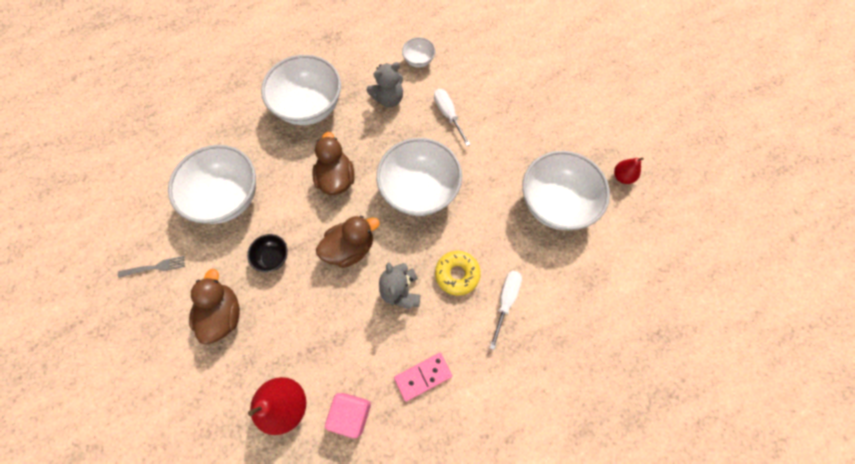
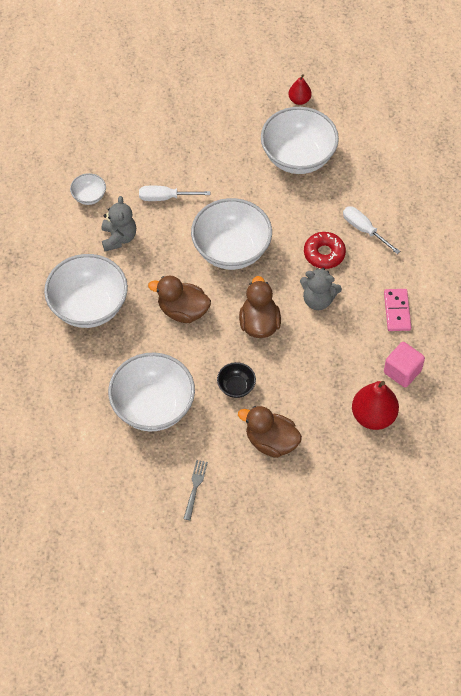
camera: 65 degrees left, 10 degrees down
yellow donut [435,251,481,296] -> red donut [304,232,346,269]

